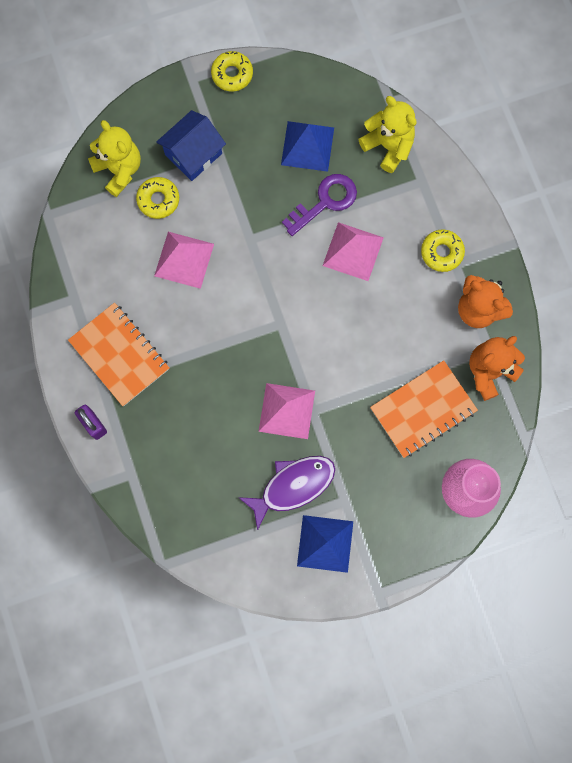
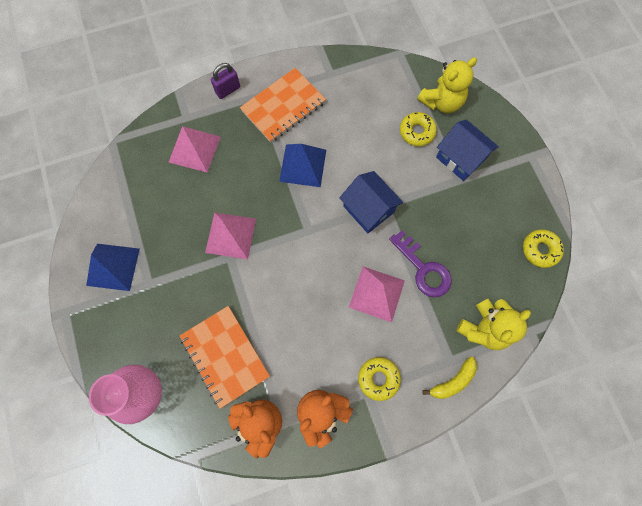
camera: 90 degrees right, 5 degrees down
pink pyramid [154,232,214,289] -> pink pyramid moved to [169,126,221,172]
yellow donut [211,51,253,91] -> yellow donut moved to [523,230,564,268]
purple fish [238,456,335,531] -> none
blue pyramid [281,121,334,172] -> blue pyramid moved to [279,144,326,187]
none -> blue house [339,171,403,233]
none -> yellow banana [422,356,477,399]

